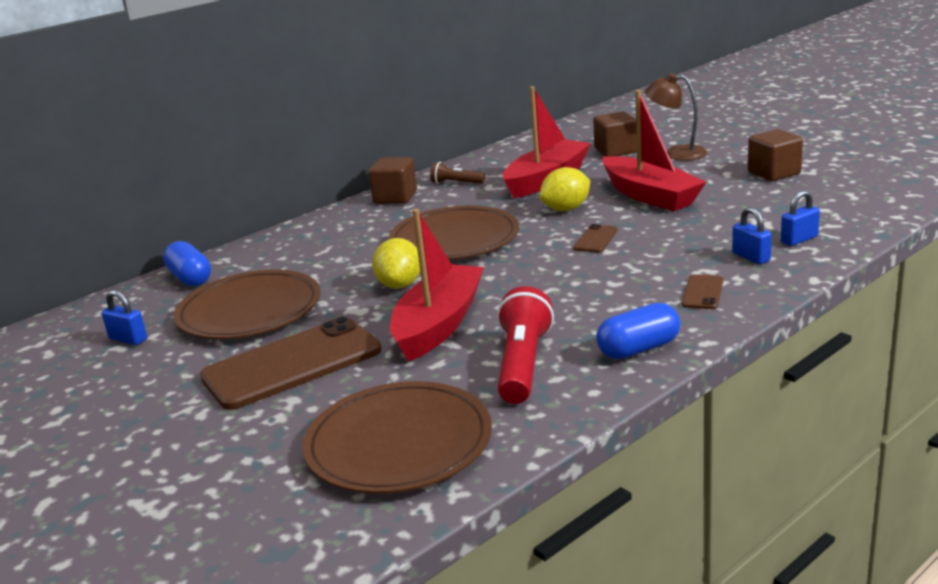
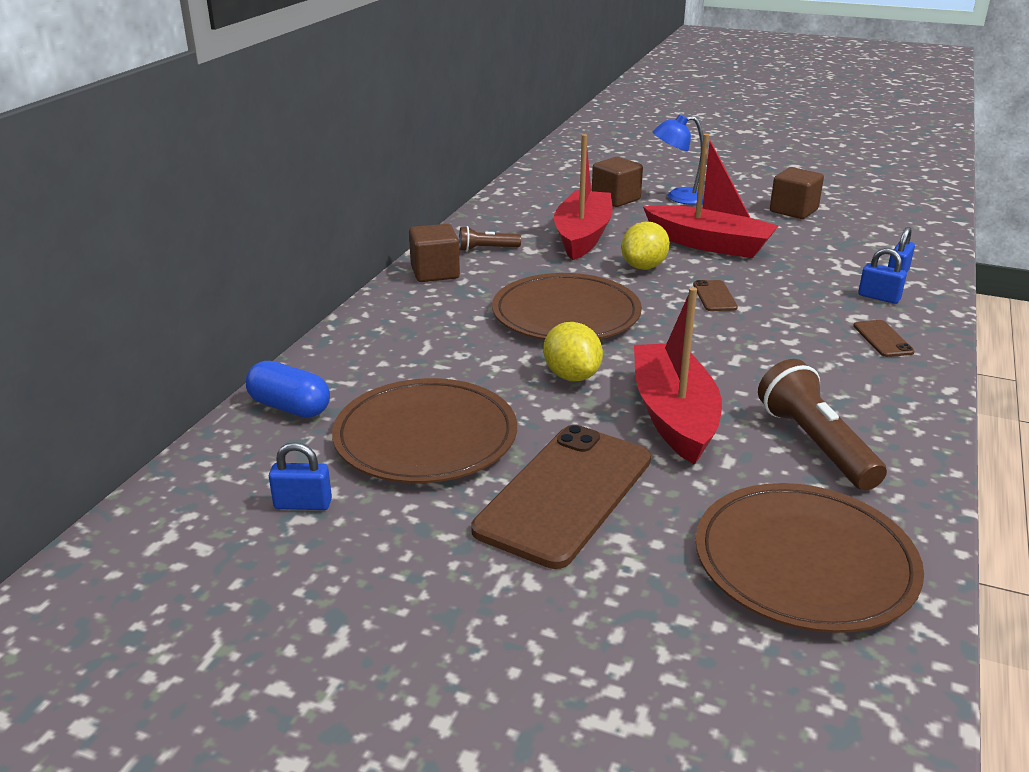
camera: 30 degrees left, 5 degrees up
red flashlight [497,286,554,404] -> brown flashlight [758,359,887,490]
blue capsule [596,303,680,359] -> none
brown lamp [644,73,707,161] -> blue lamp [653,114,704,204]

